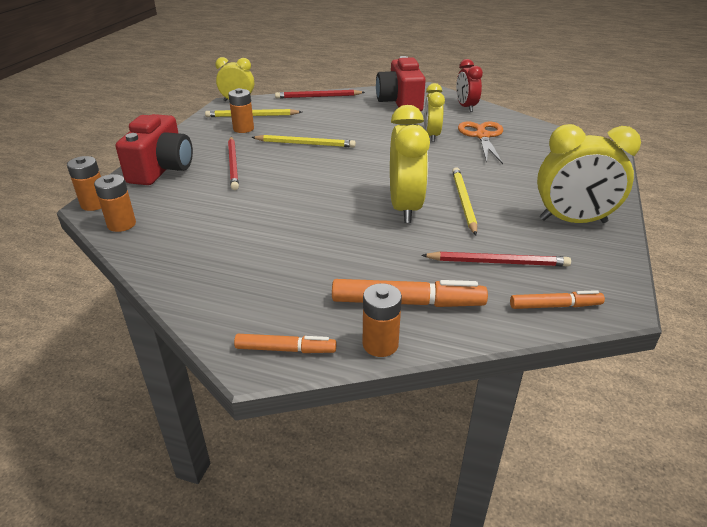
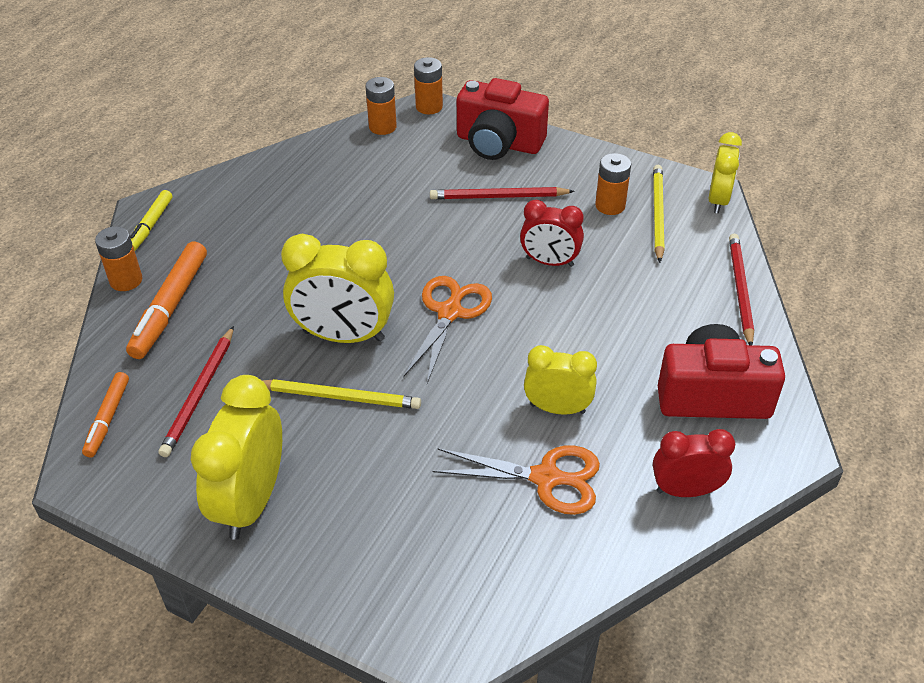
camera: 100 degrees right, 10 degrees up
orange marker [234,334,336,353] -> yellow marker [130,190,172,251]
yellow pencil [251,135,356,148] -> red clock [520,200,584,267]
none -> orange scissors [403,276,492,383]

